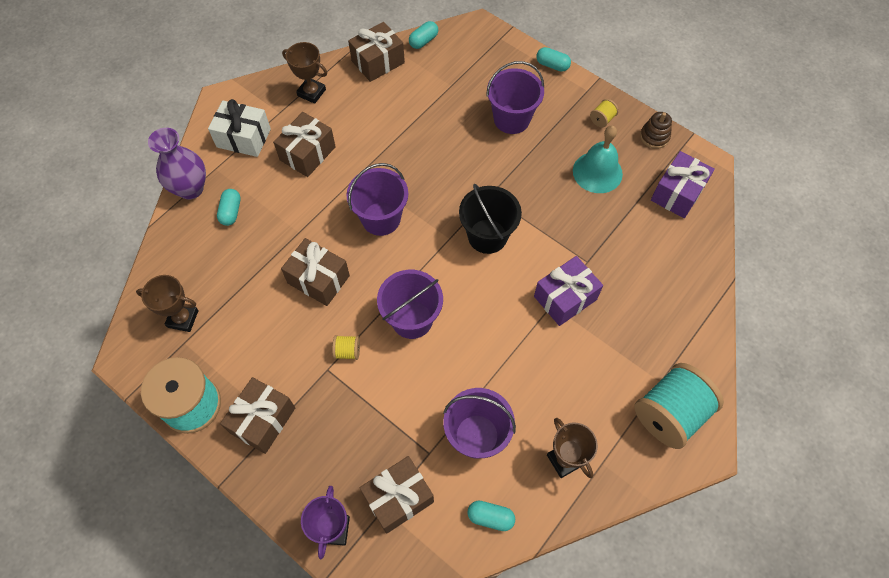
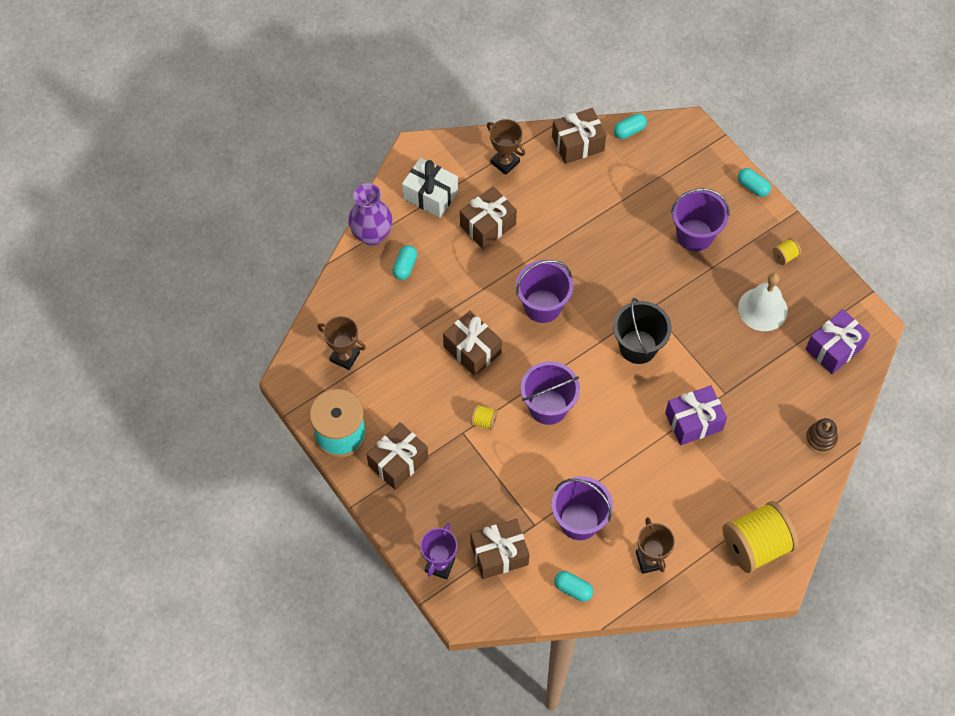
camera: 15 degrees right, 0 degrees up
turquoise bell [573,125,623,193] -> white bell [738,273,788,331]
turquoise spool [634,363,724,449] -> yellow spool [723,501,799,573]
brown stacking toy [640,112,672,149] -> brown stacking toy moved to [805,418,838,453]

